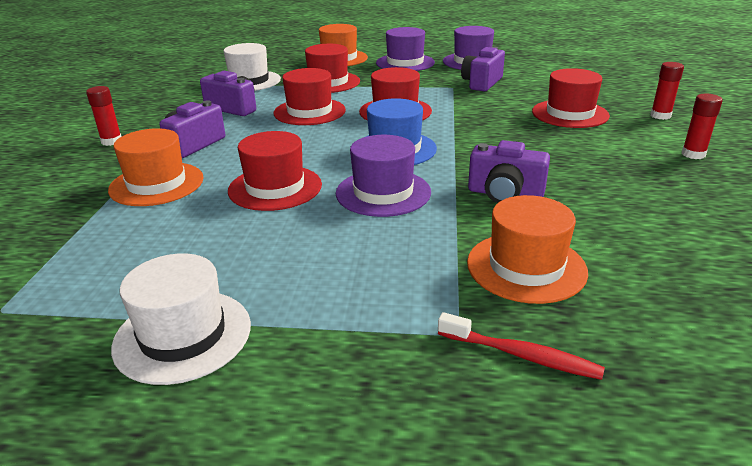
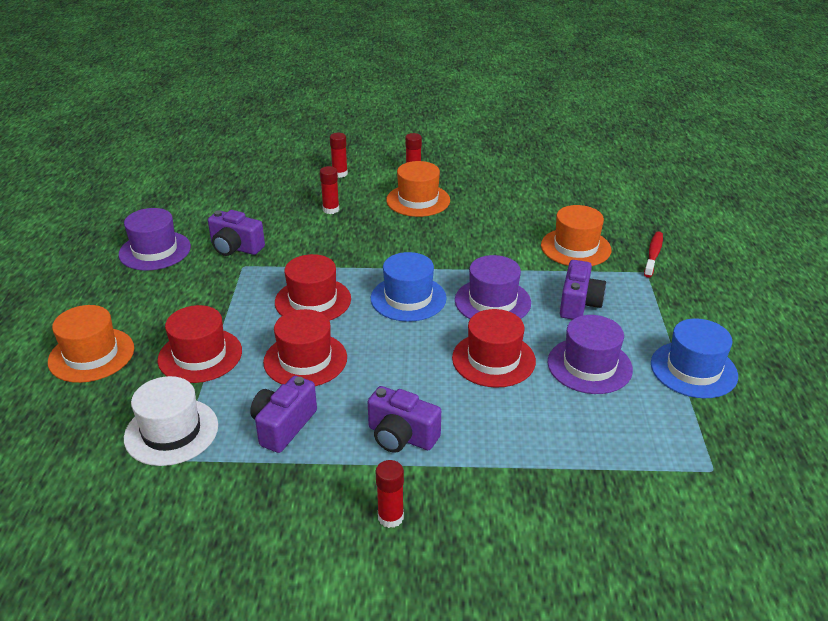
camera: 95 degrees left, 5 degrees up
orange hat [108,128,204,206] -> orange hat moved to [386,161,450,217]
white hat [111,253,251,385] -> blue hat [651,318,738,398]
purple hat [376,27,435,71] -> purple hat moved to [548,315,633,394]
purple camera [468,140,550,203] -> purple camera moved to [560,260,606,320]
red hat [532,68,610,128] -> red glue stick [320,166,339,214]

